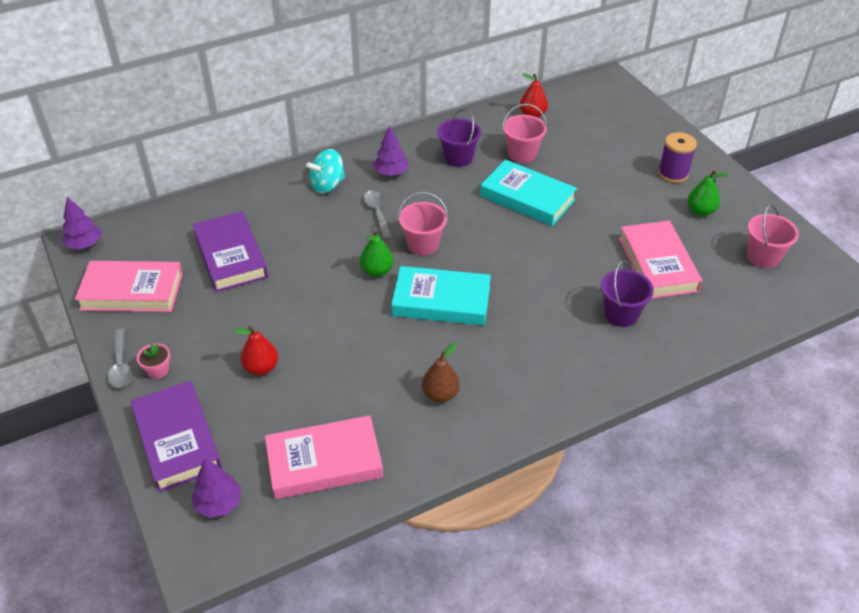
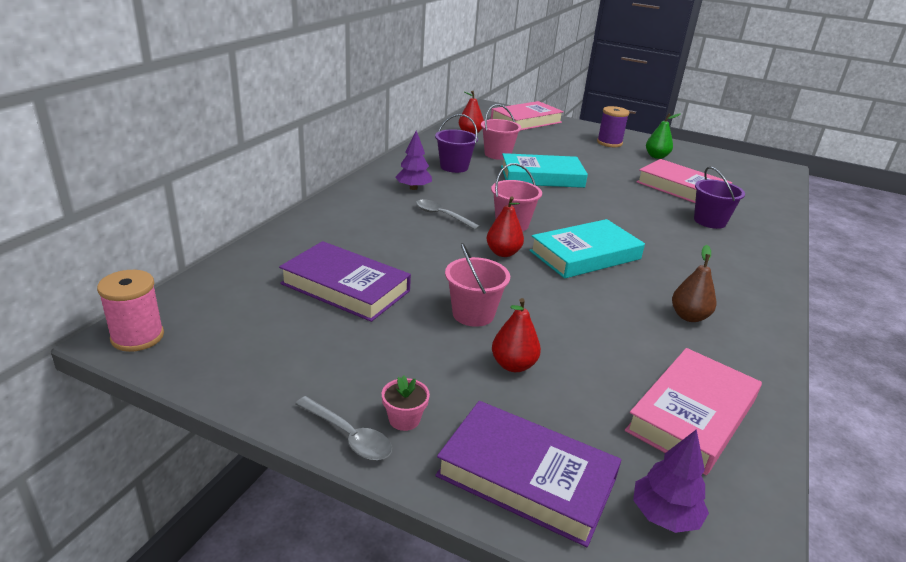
camera: 40 degrees left, 15 degrees down
purple tree [62,197,101,250] -> pink spool [97,270,164,352]
pink book [75,261,183,312] -> pink book moved to [491,101,564,130]
turquoise spinning top [306,149,345,193] -> none
green pear [360,230,394,277] -> red pear [487,196,524,257]
pink bucket [747,204,799,268] -> pink bucket moved to [445,243,510,327]

